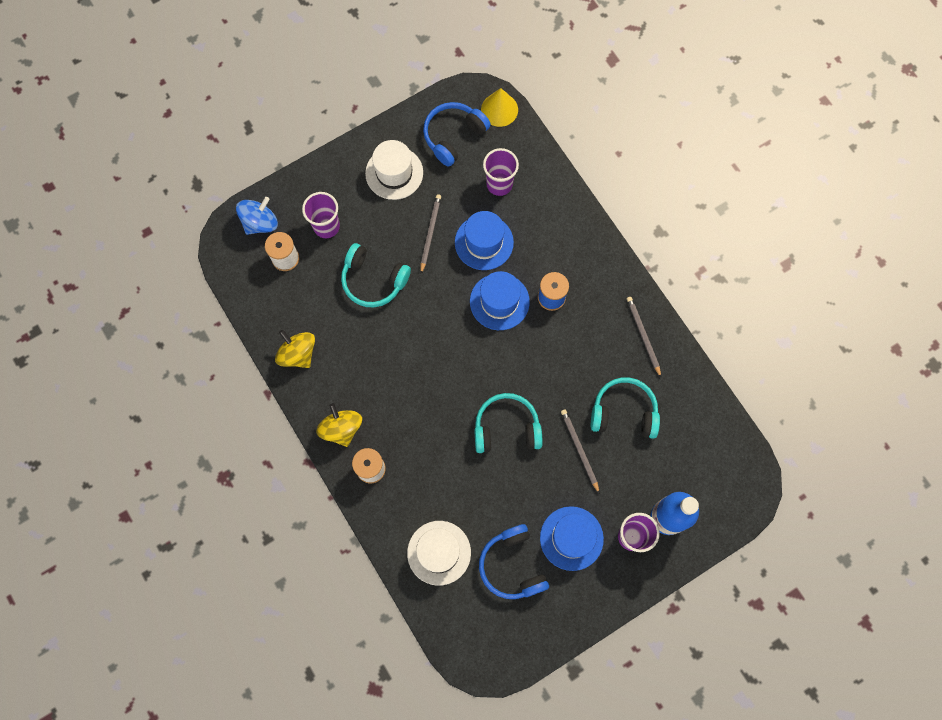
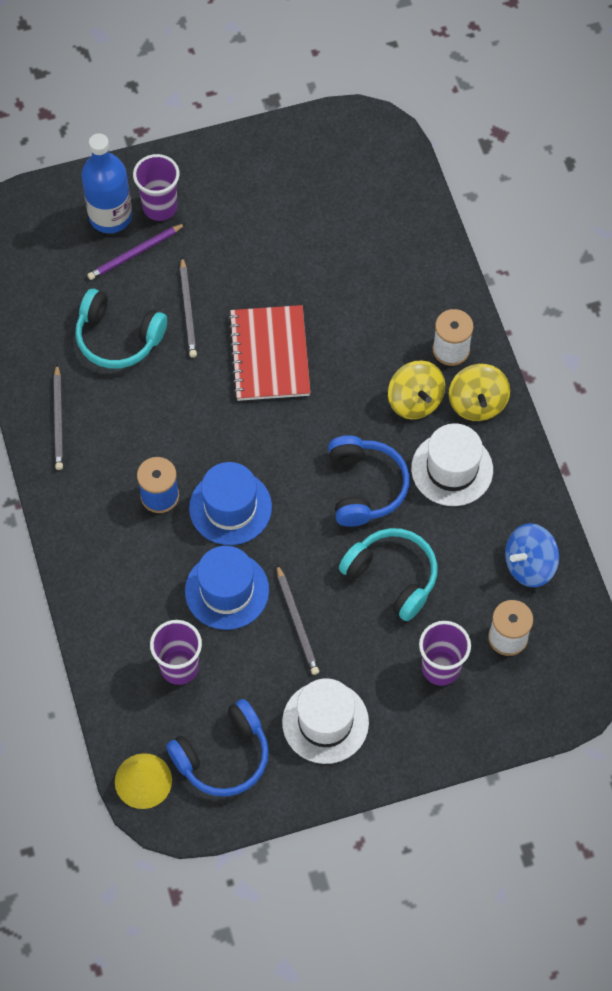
camera: 165 degrees left, 10 degrees down
blue spinning top [236,197,278,235] -> blue spinning top moved to [505,523,559,587]
yellow spinning top [275,330,315,368] -> yellow spinning top moved to [388,360,445,419]
white hat [407,521,471,586] -> white hat moved to [411,423,493,506]
grey pencil [421,194,441,274] -> grey pencil turned 45 degrees counterclockwise [277,564,319,675]
turquoise headphones [474,393,543,453] -> red notebook [228,305,310,401]
blue headphones [479,524,549,599] -> blue headphones moved to [328,435,410,527]
blue hat [540,506,604,571] -> none
none -> purple pencil [87,223,186,280]

